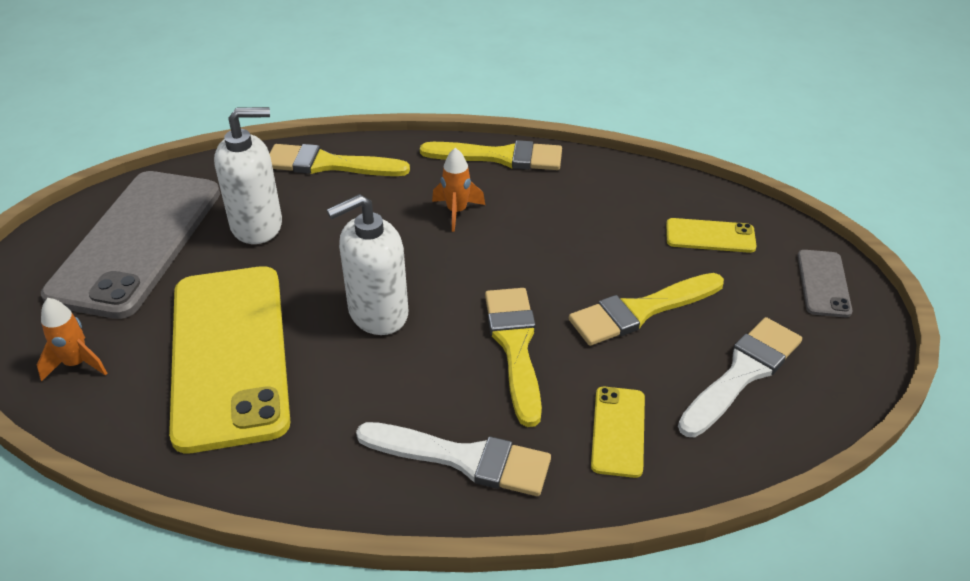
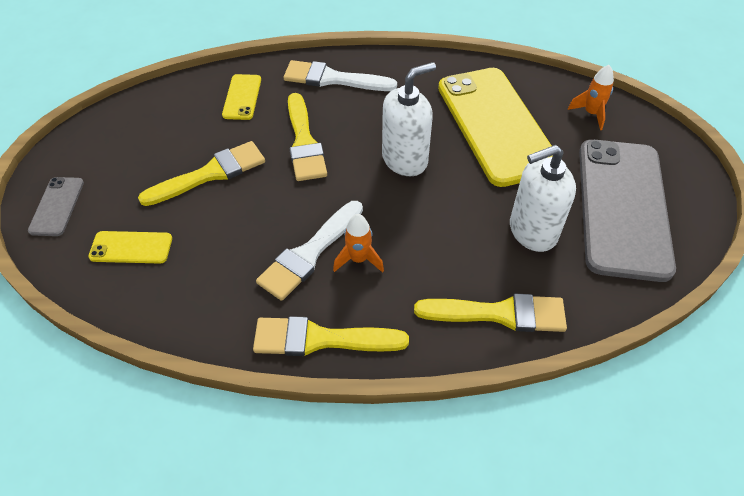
camera: 175 degrees right, 10 degrees up
white brush [678,317,802,437] -> white brush moved to [256,201,363,301]

